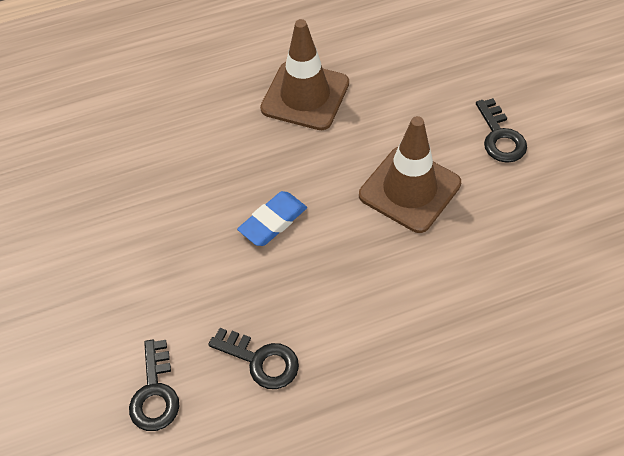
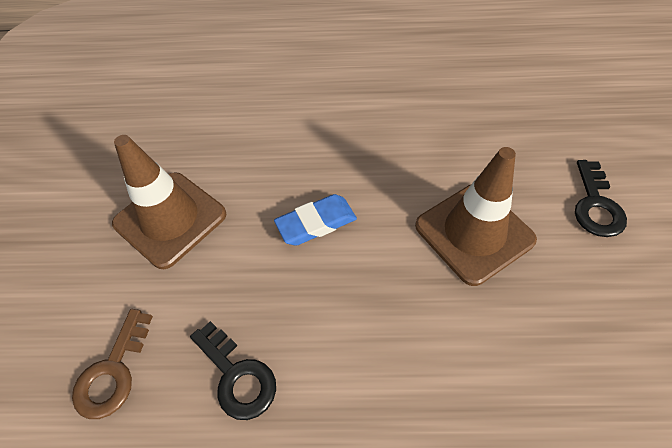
camera: 20 degrees right, 0 degrees up
black key [129,340,180,431] -> brown key [72,309,153,419]
brown traffic cone [260,19,349,130] -> brown traffic cone moved to [112,135,226,269]

